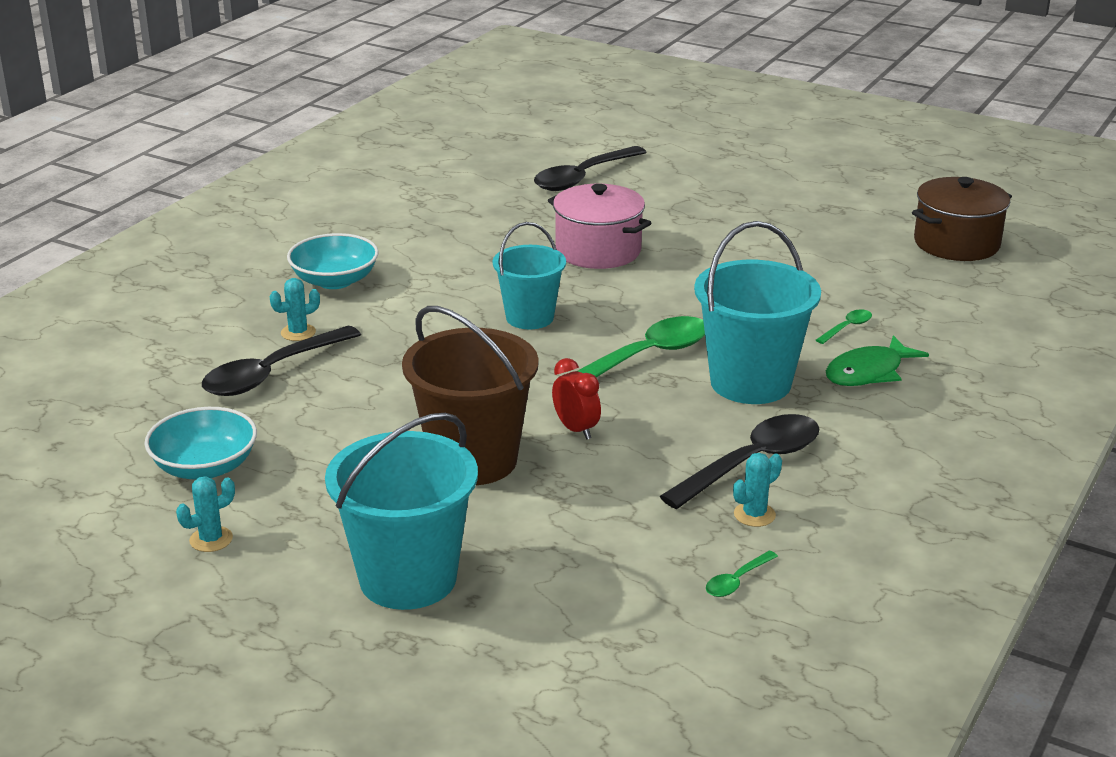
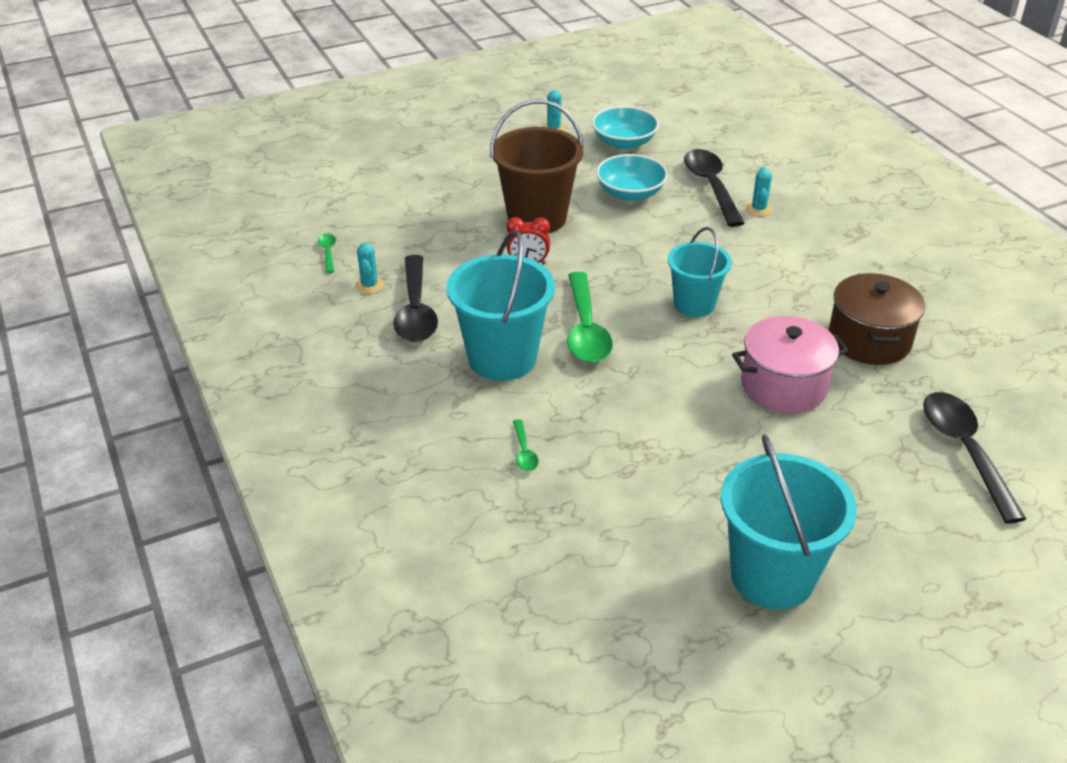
camera: 125 degrees right, 10 degrees up
turquoise bowl [287,233,379,289] -> turquoise bowl moved to [596,154,668,201]
turquoise bucket [325,413,478,610] -> turquoise bucket moved to [721,434,857,609]
green fish [826,335,929,386] -> none
brown pot [912,177,1012,261] -> brown pot moved to [828,273,925,365]

